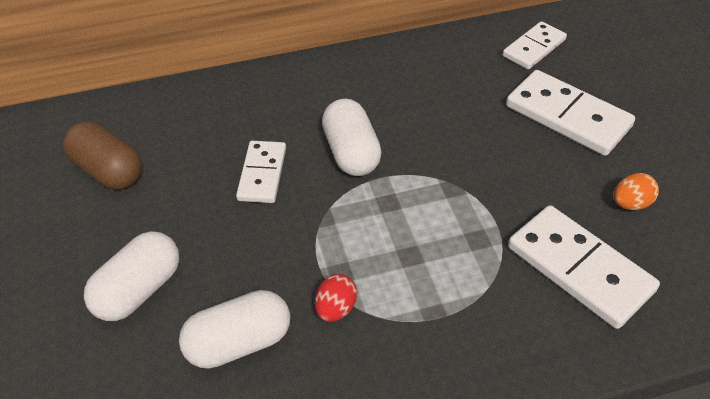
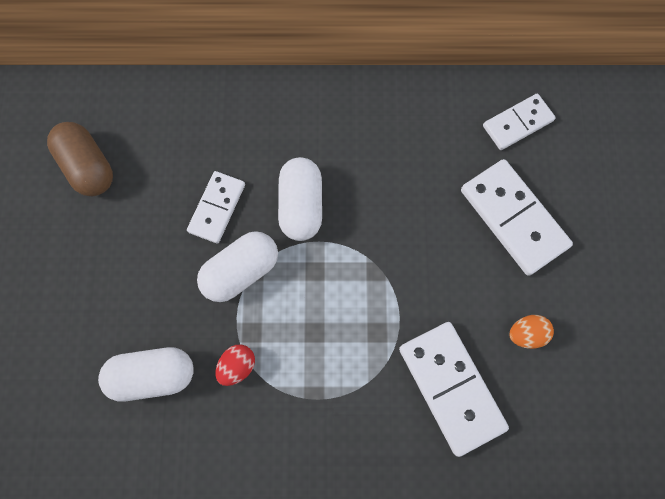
camera: 15 degrees right, 25 degrees up
white capsule [84,231,179,321] -> white capsule moved to [197,231,278,302]

